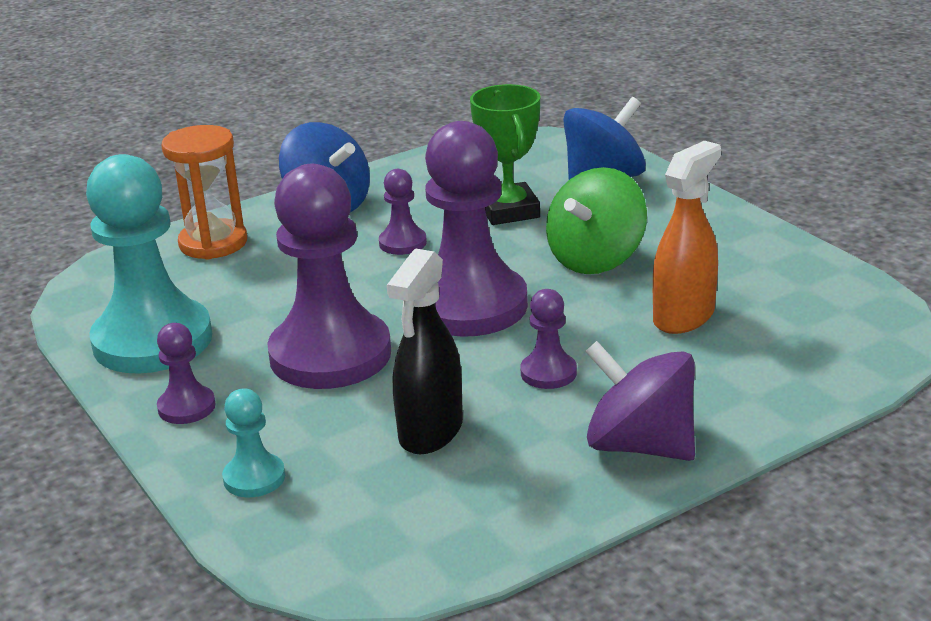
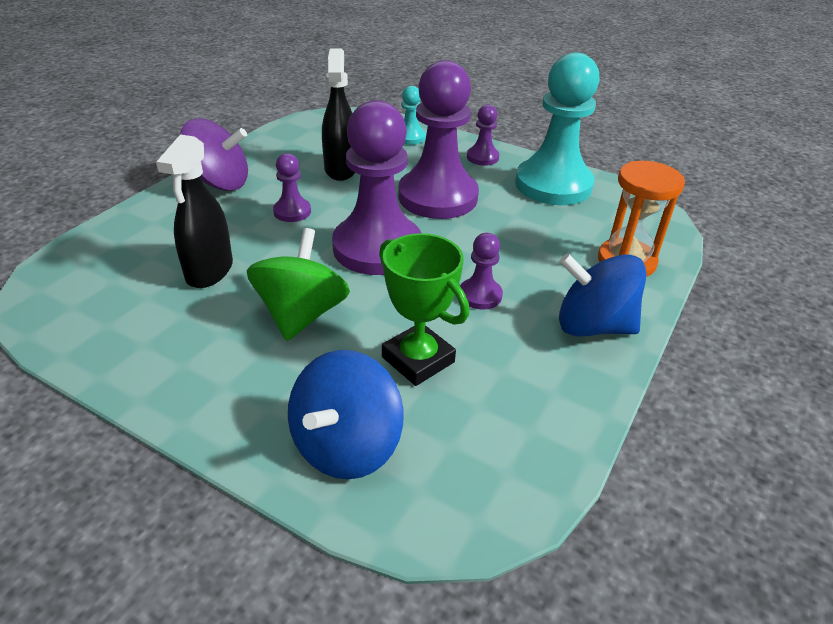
camera: 150 degrees right, 10 degrees up
orange spray bottle [653,140,721,334] -> black spray bottle [156,135,233,288]

